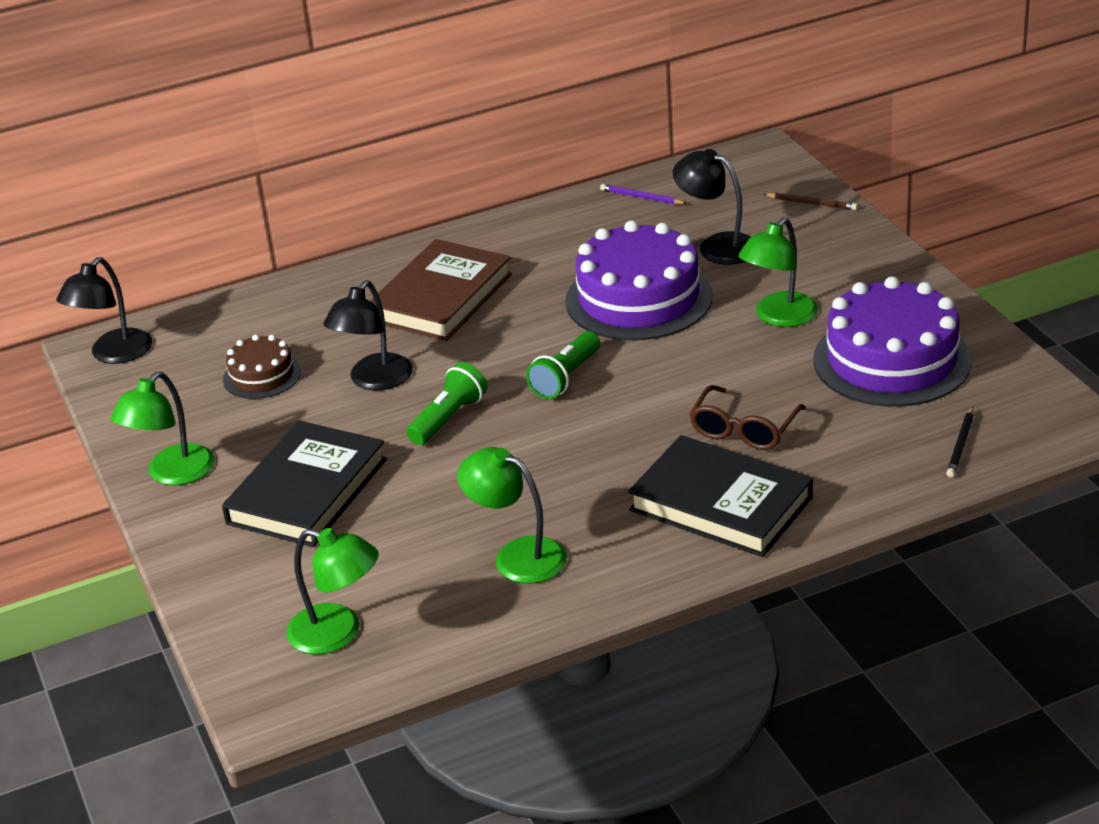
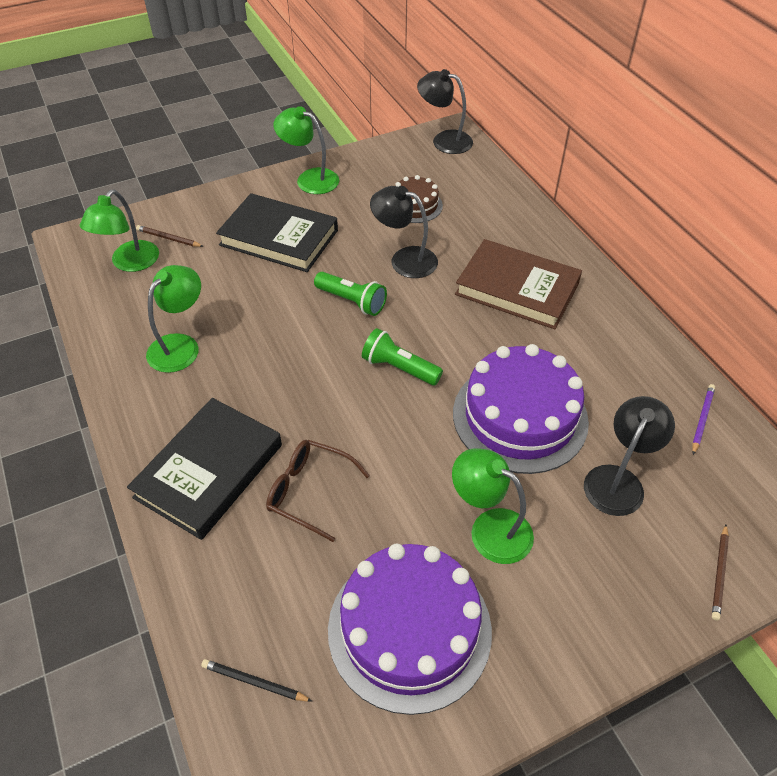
camera: 85 degrees right, 15 degrees up
none -> brown pencil [136,225,204,247]

